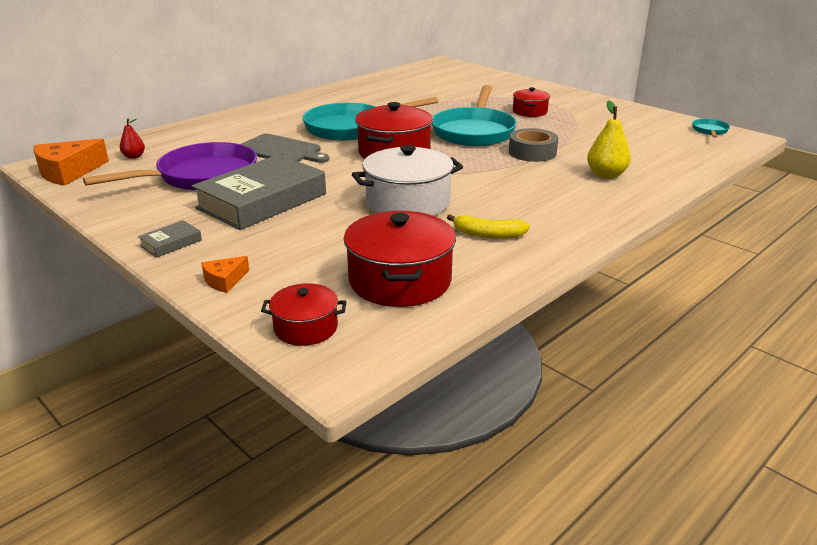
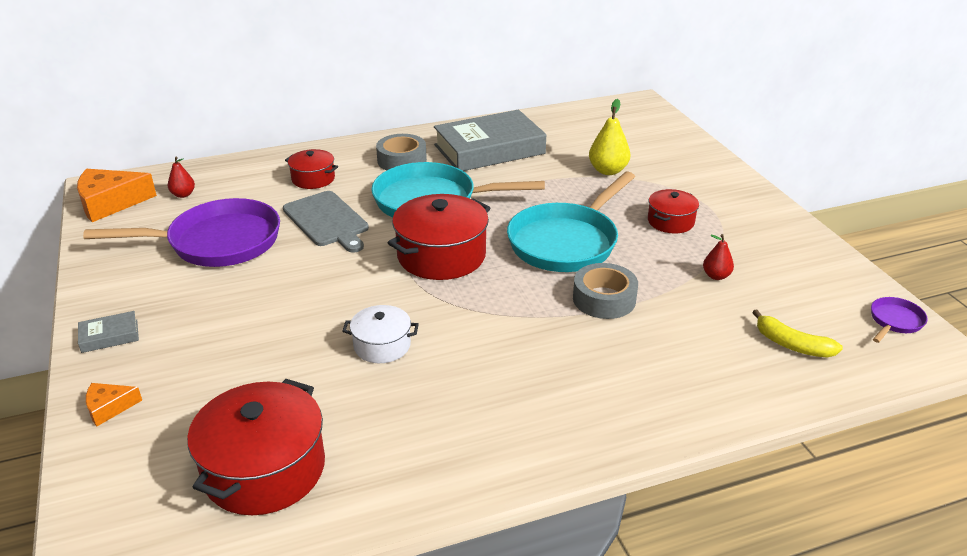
camera: 25 degrees right, 5 degrees up
grey book [192,155,326,230] -> grey book moved to [434,110,546,171]
red pot [261,283,347,346] -> red pot moved to [285,149,338,189]
white pot [352,145,463,216] -> white pot [342,305,419,363], size x0.56
yellow banana [447,214,530,239] -> yellow banana moved to [752,309,843,358]
yellow pear [587,100,631,179] -> yellow pear moved to [589,99,631,175]
turquoise pan [692,119,730,138] -> purple pan [871,297,928,343]
none -> grey tape [376,134,427,171]
none -> red pear [703,234,734,280]

